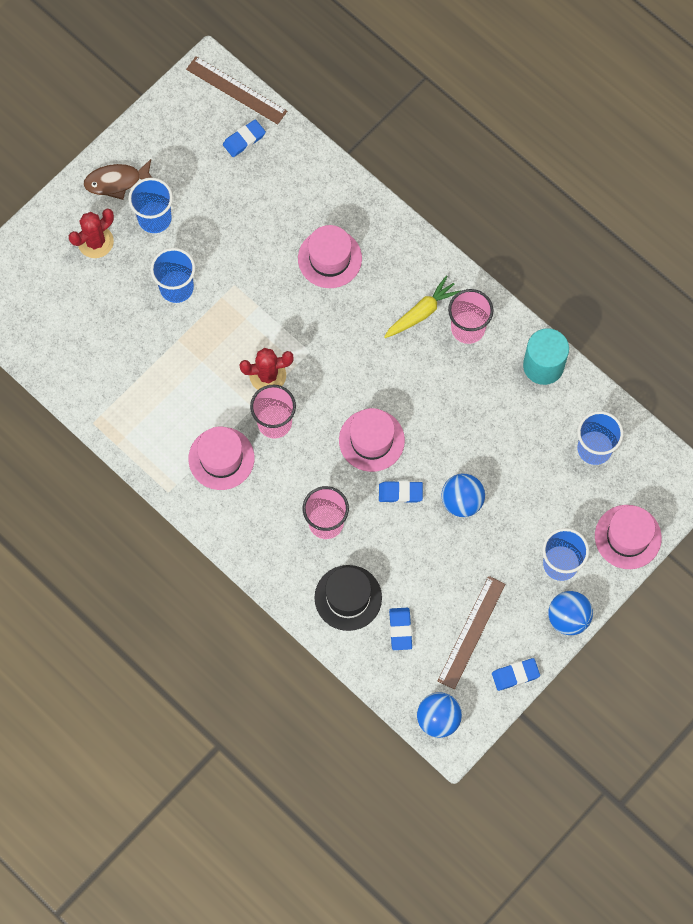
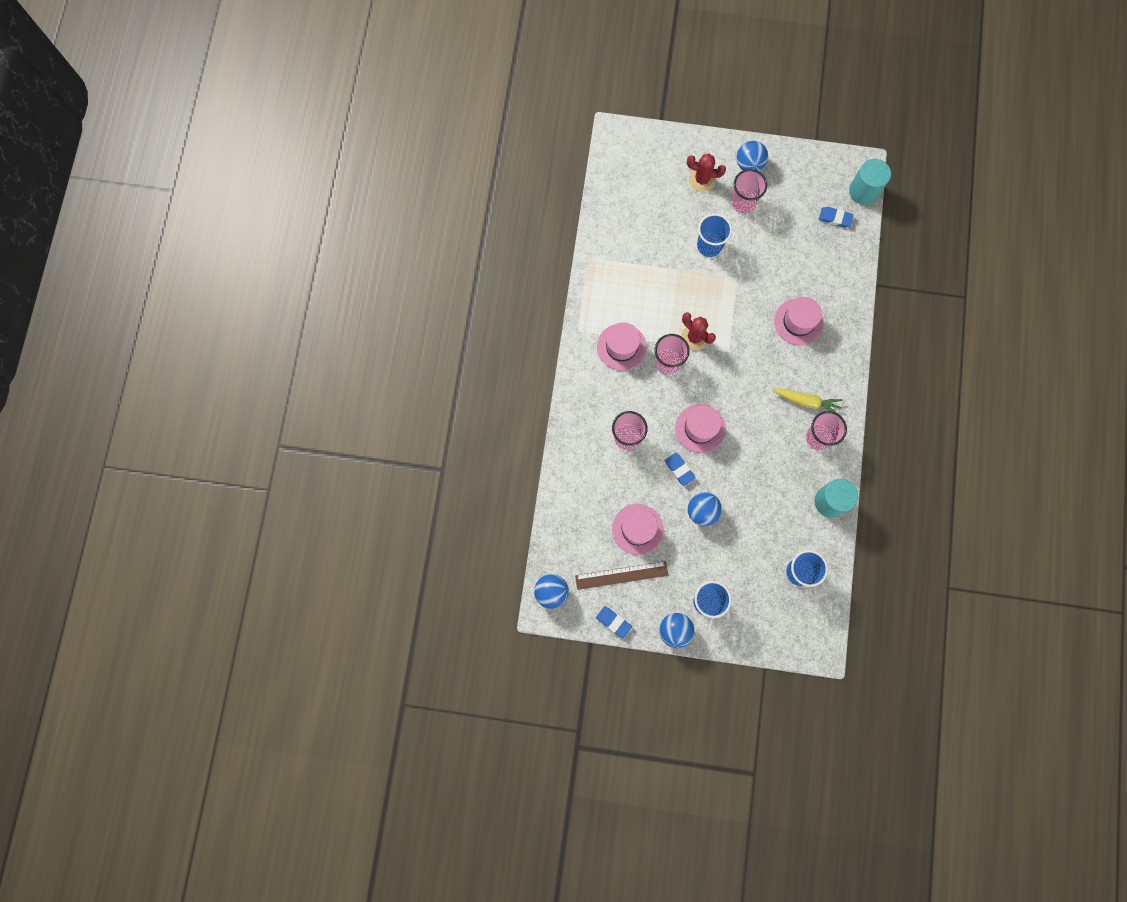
camera: 55 degrees right, 5 degrees up
brown fish [84,159,152,200] -> blue ball [737,141,768,171]
blue cup [128,178,173,233] -> pink cup [731,169,767,213]
brown ruler [186,56,287,125] -> turquoise cylinder [849,159,891,205]
black hat [315,565,382,631] -> none
blue eraser [389,608,412,650] -> none
pink hat [595,505,662,569] -> pink hat moved to [612,504,663,555]

